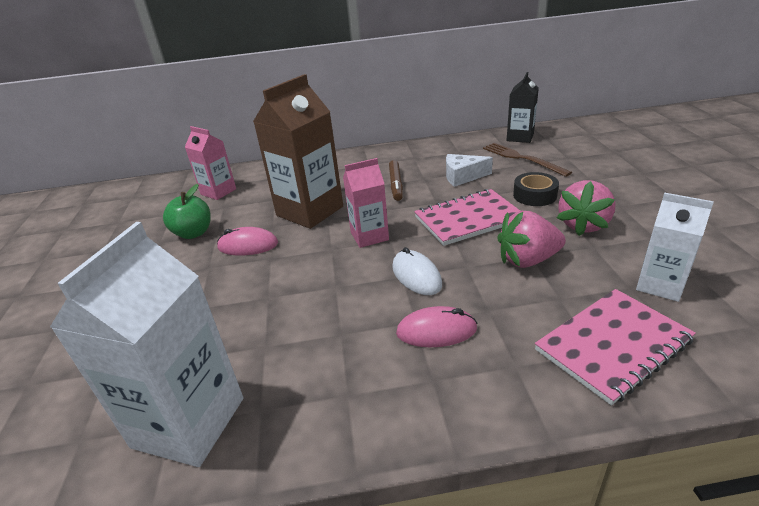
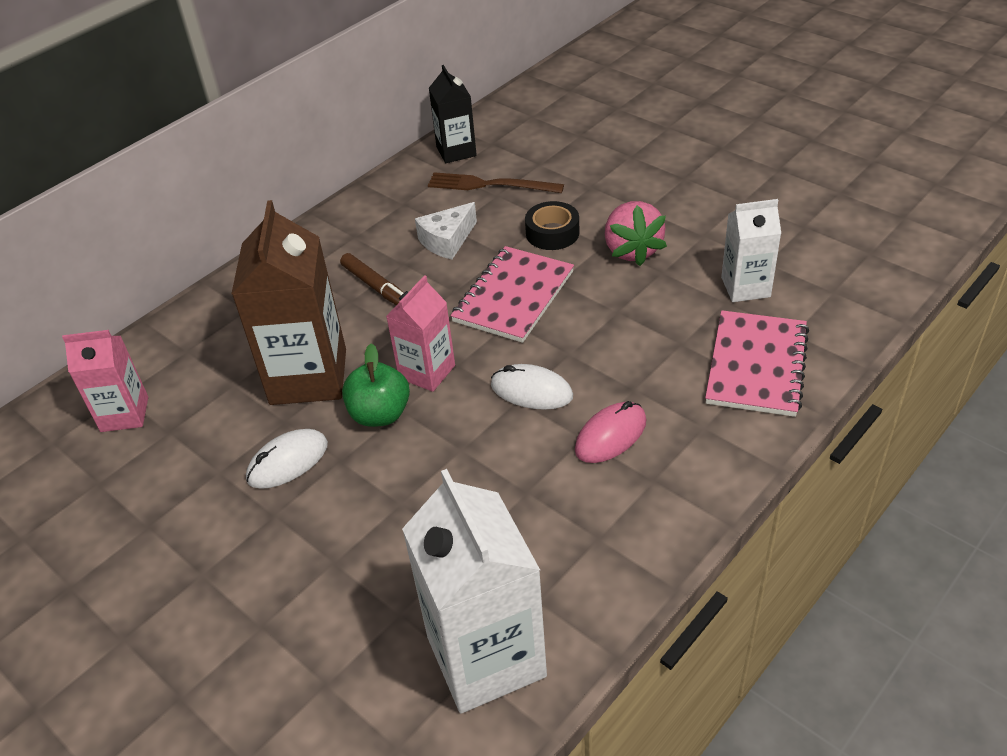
camera: 40 degrees left, 10 degrees up
green apple [163,184,211,239] -> green apple moved to [342,344,410,427]
pink mouse [217,227,278,256] -> white mouse [246,429,328,489]
pink strawberry [497,211,566,268] -> none

